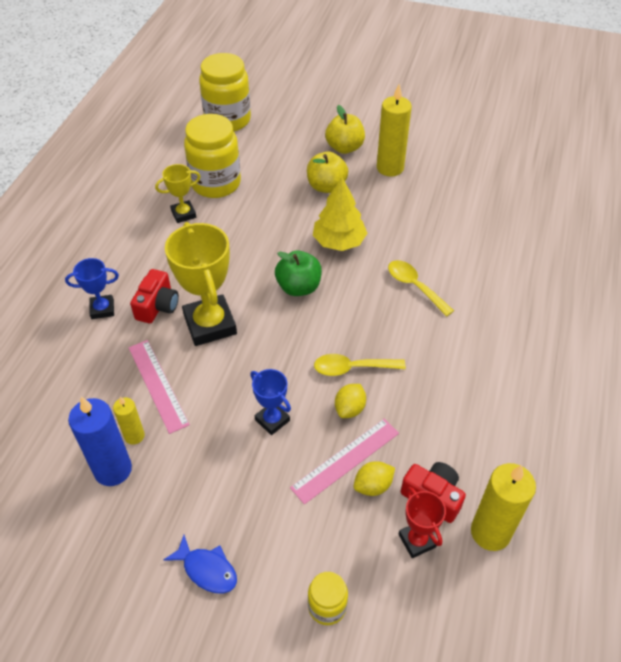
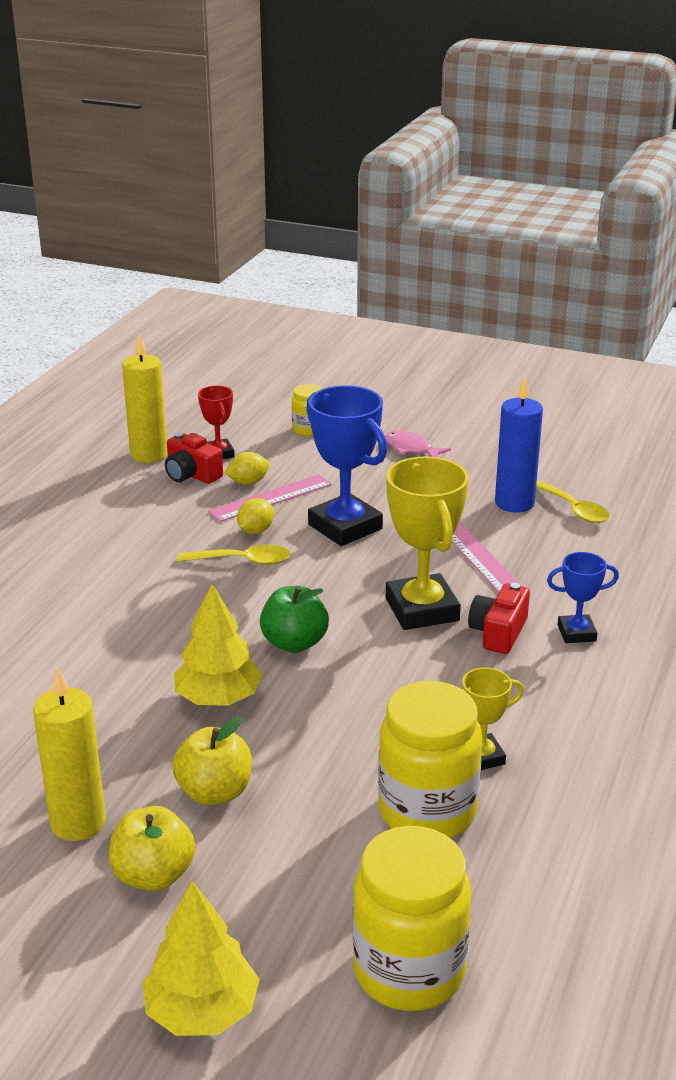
camera: 175 degrees left, 20 degrees down
yellow candle [113,397,145,445] -> none
blue fish [164,535,237,593] -> pink fish [385,431,451,457]
blue trophy [250,369,291,435] -> blue trophy [306,385,387,546], size x1.89
yellow spoon [388,260,454,316] -> yellow spoon moved to [536,480,610,523]
none -> yellow tree [143,881,259,1036]

